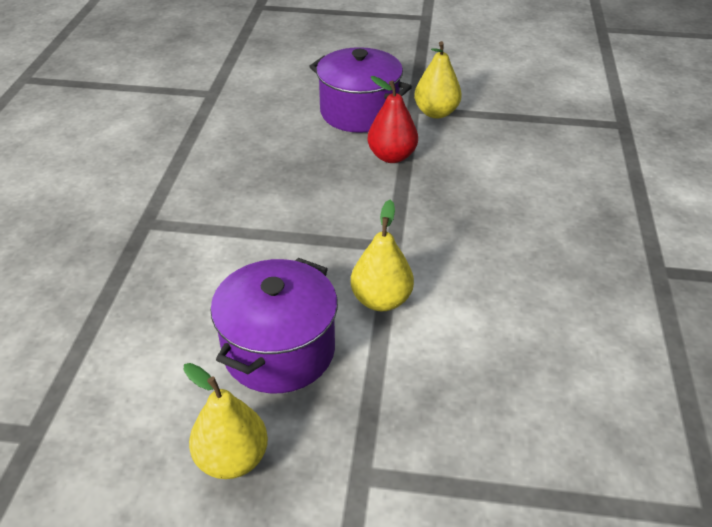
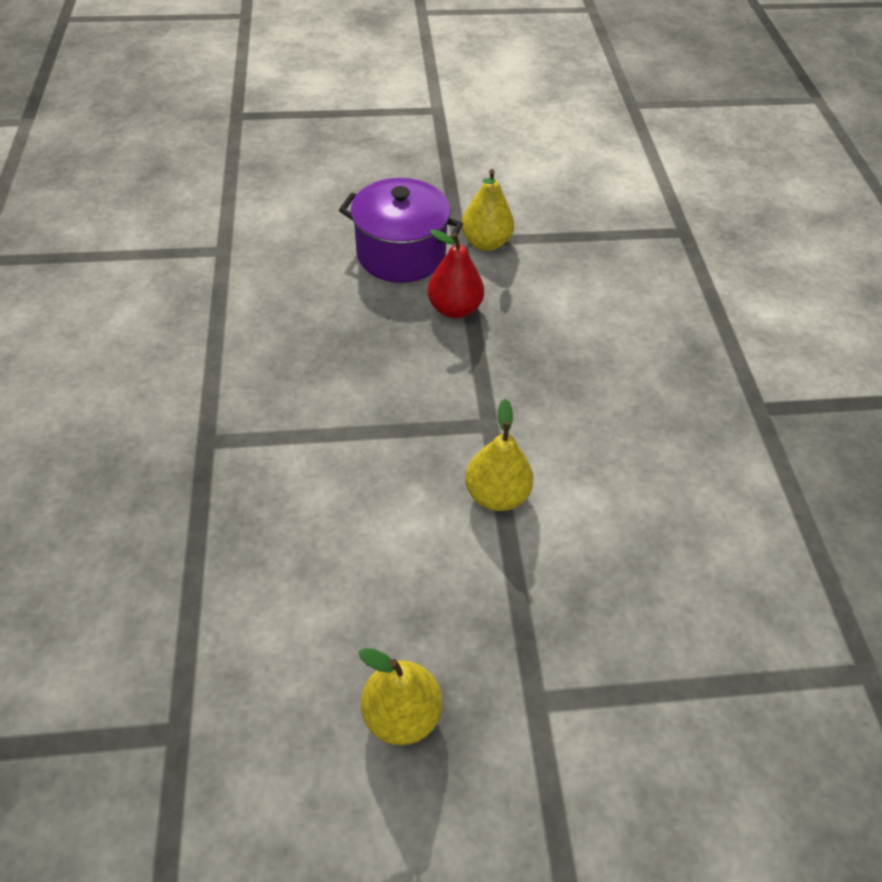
camera: 15 degrees left, 10 degrees up
purple pot [210,258,338,393] -> none

